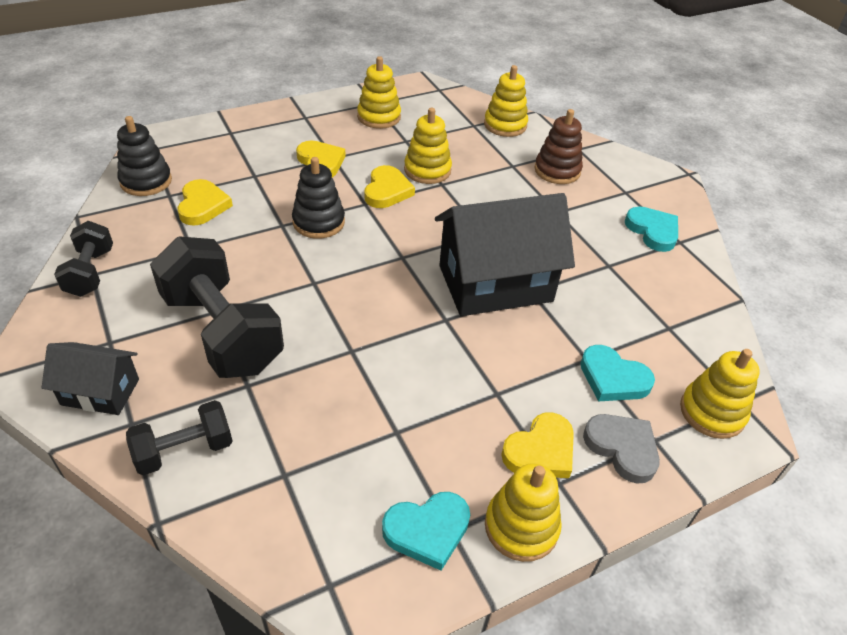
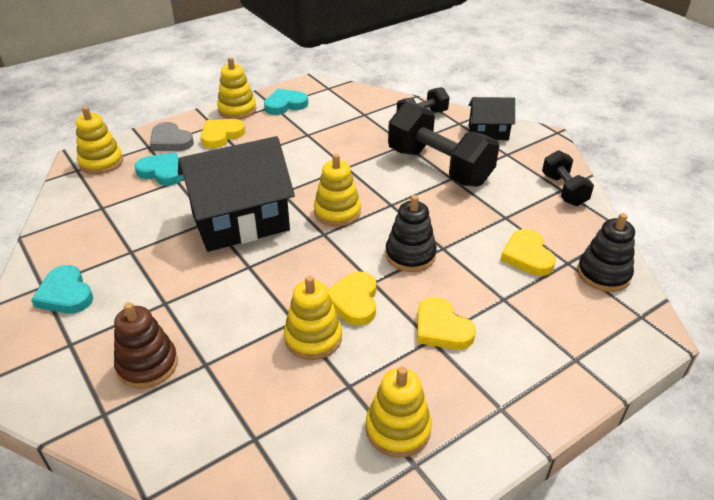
camera: 175 degrees right, 5 degrees down
yellow stacking toy [484,65,528,137] -> yellow stacking toy moved to [314,154,361,227]

